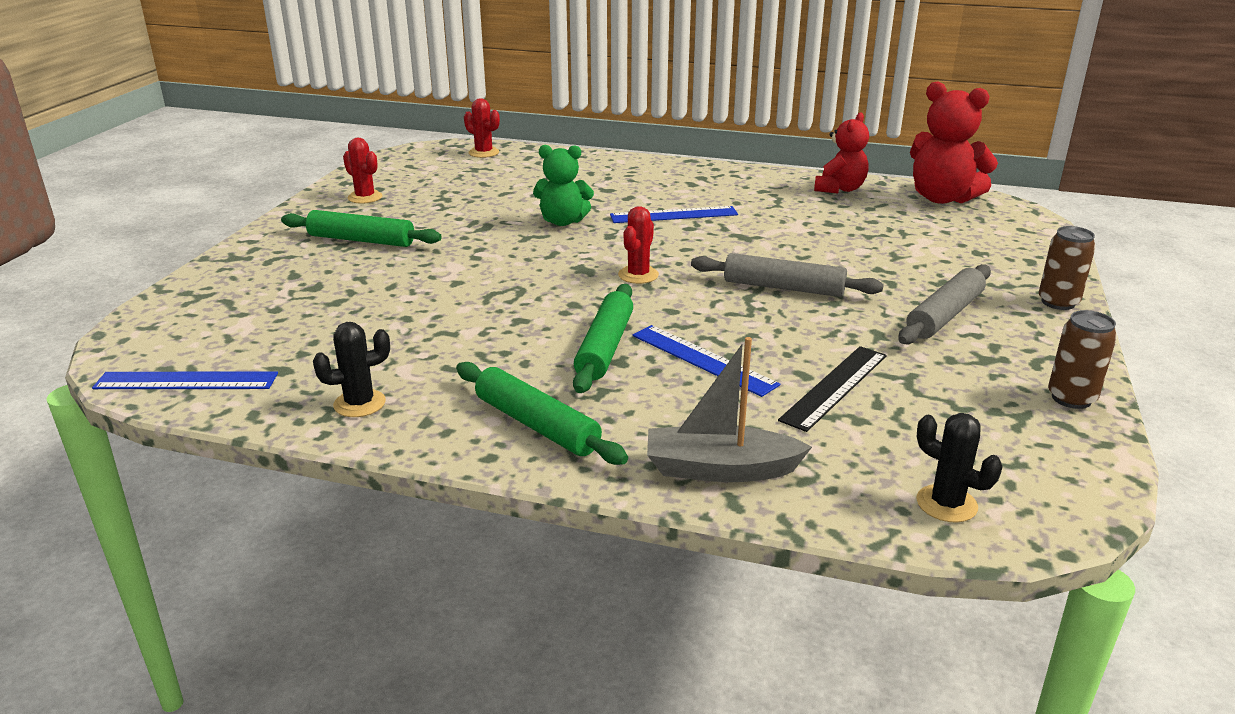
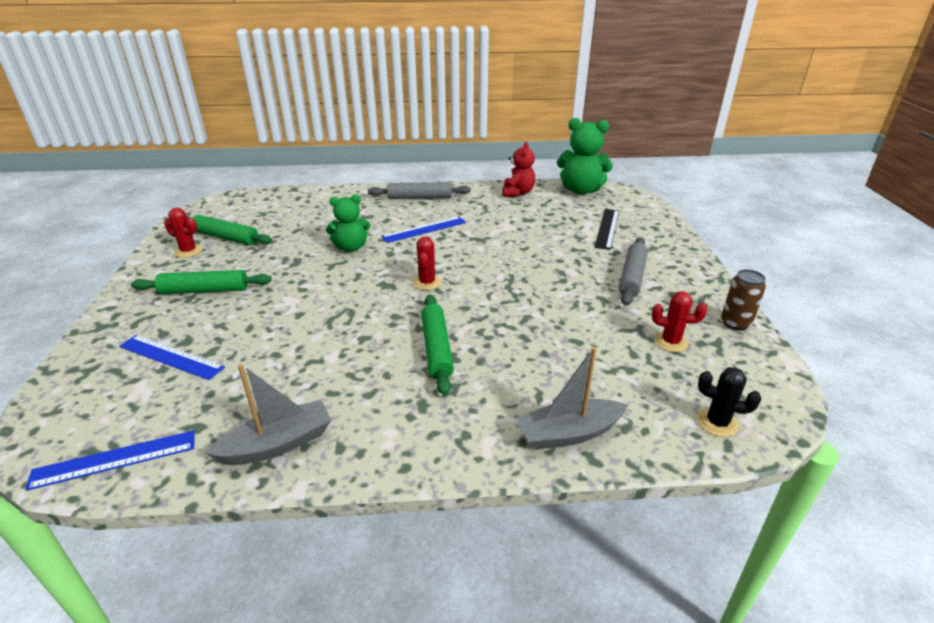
camera: 20 degrees left, 5 degrees up
black cactus [313,322,390,417] -> grey boat [206,364,331,465]
green rolling pin [456,362,628,465] -> green rolling pin moved to [187,215,272,245]
red cactus [464,98,500,158] -> red cactus moved to [652,291,707,352]
blue ruler [633,325,780,397] -> blue ruler moved to [119,335,225,380]
grey rolling pin [691,253,884,297] -> grey rolling pin moved to [368,182,471,199]
black ruler [778,346,887,432] -> black ruler moved to [594,209,619,250]
red teddy bear [910,82,998,204] -> green teddy bear [557,118,613,195]
brown can [1039,226,1096,310] -> none

